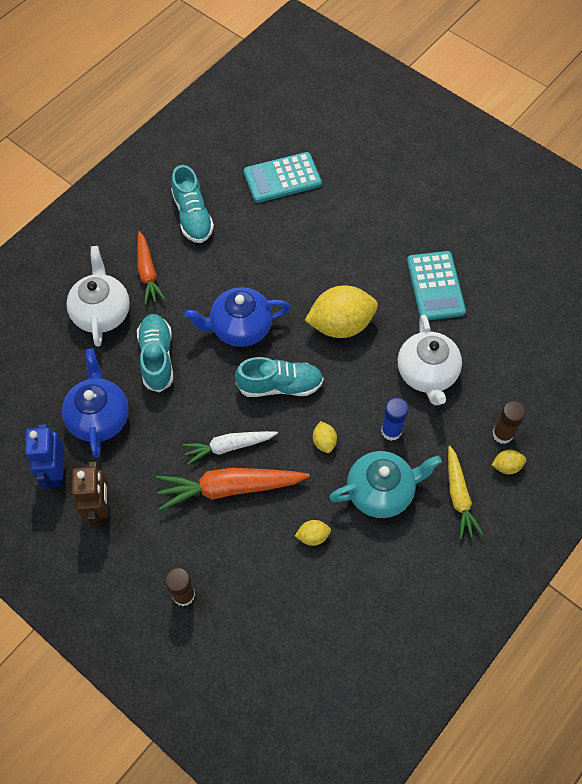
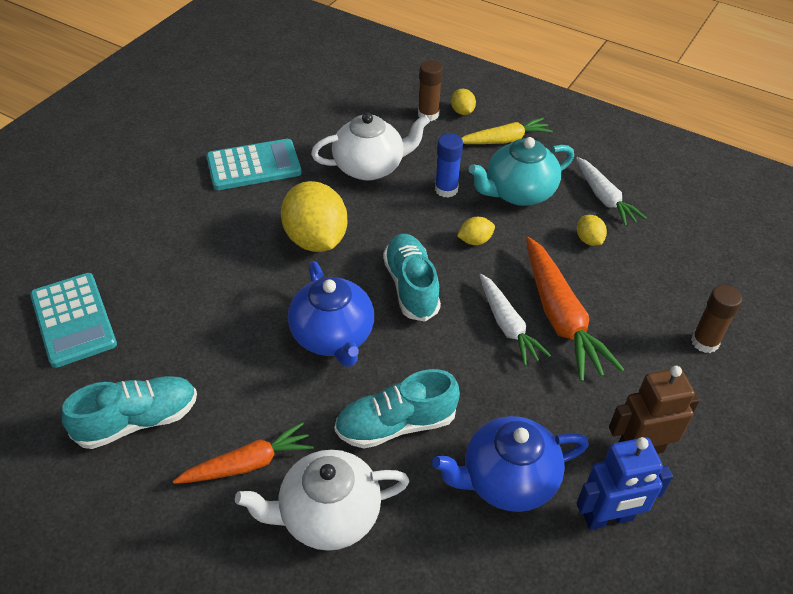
camera: 100 degrees left, 15 degrees down
turquoise teapot [329,451,442,518] -> turquoise teapot turned 90 degrees counterclockwise [469,137,574,206]
none -> white carrot [576,157,647,226]

